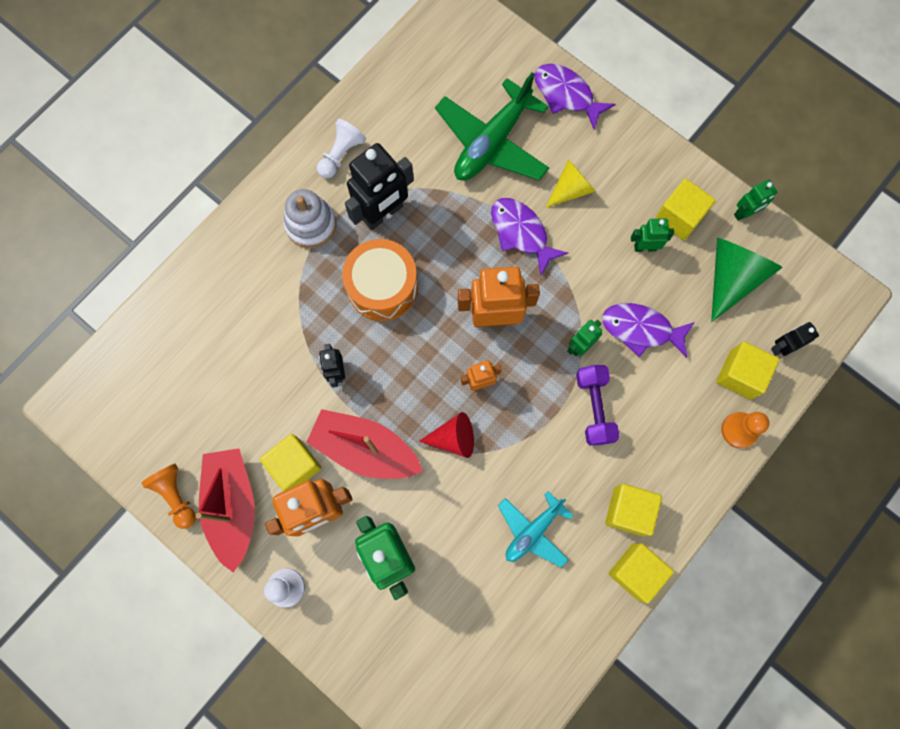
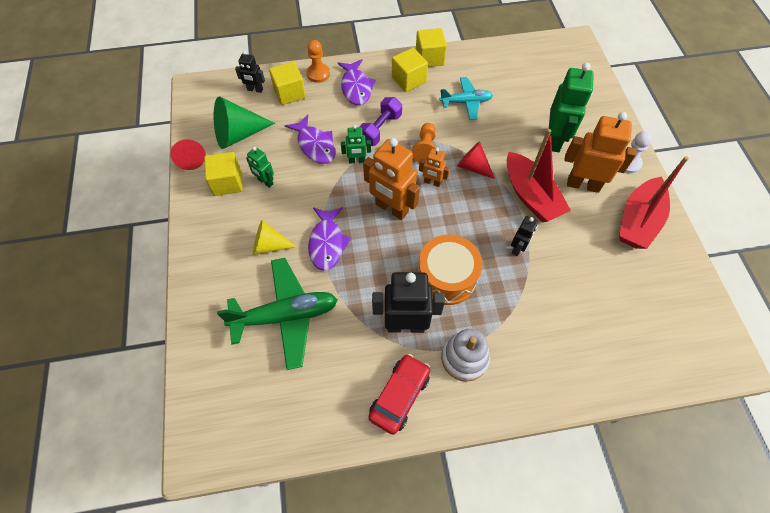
camera: 140 degrees left, 15 degrees down
orange pawn [141,464,196,529] -> orange pawn moved to [412,123,437,162]
yellow cube [260,434,321,491] -> none
white pawn [317,119,366,178] -> red car [369,354,430,435]
purple fish [535,64,615,129] -> purple fish moved to [338,59,376,105]
green robot [734,179,777,221] -> red cone [170,139,206,170]

